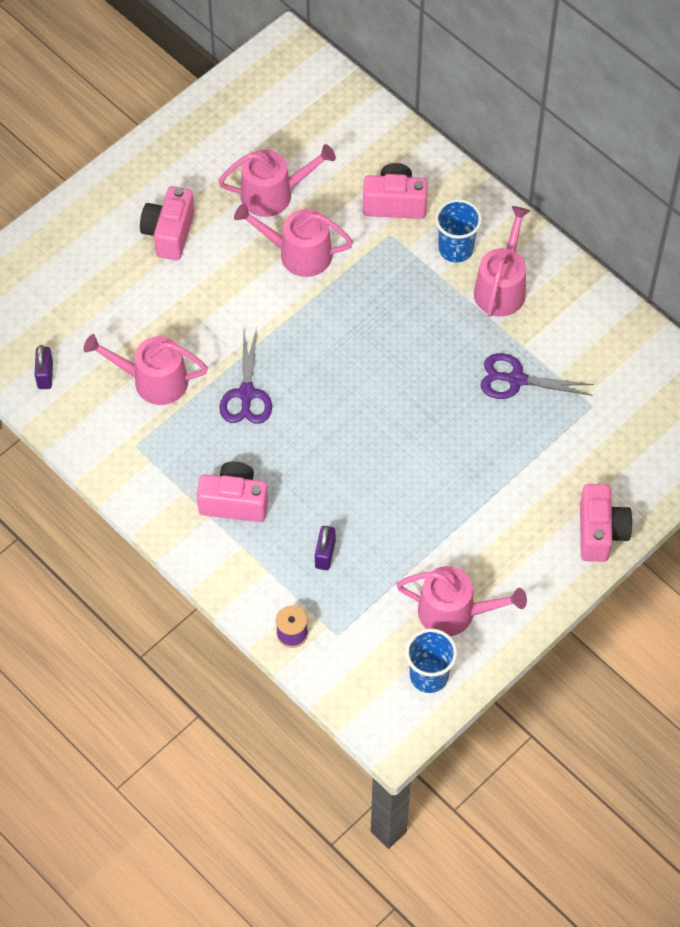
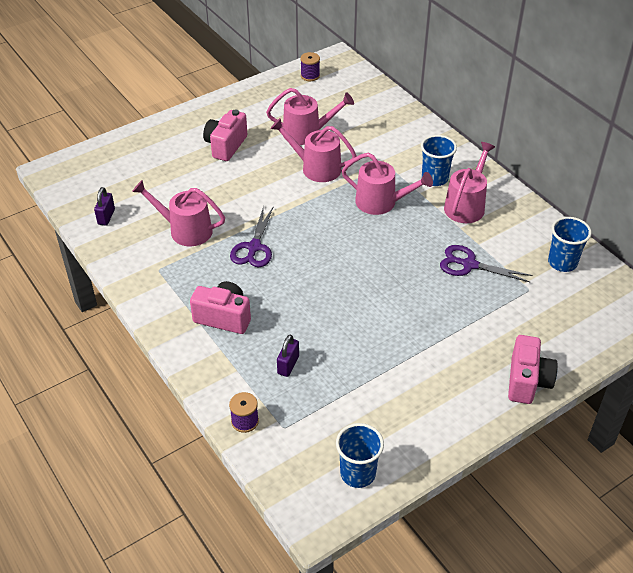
camera: 10 degrees right, 15 degrees down
pink camera [363,163,428,219] -> none
pink watering can [396,566,527,636] -> pink watering can moved to [342,153,433,215]
none -> purple spool [300,52,320,81]
none -> blue cup [548,217,592,272]

